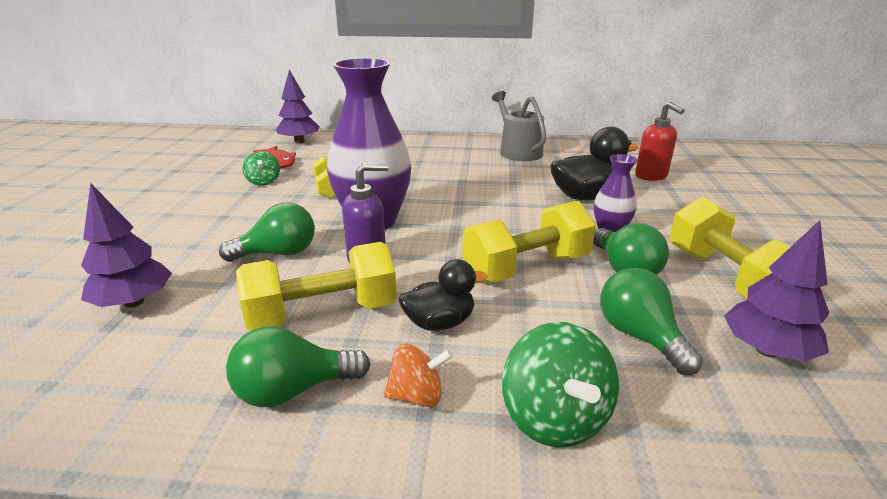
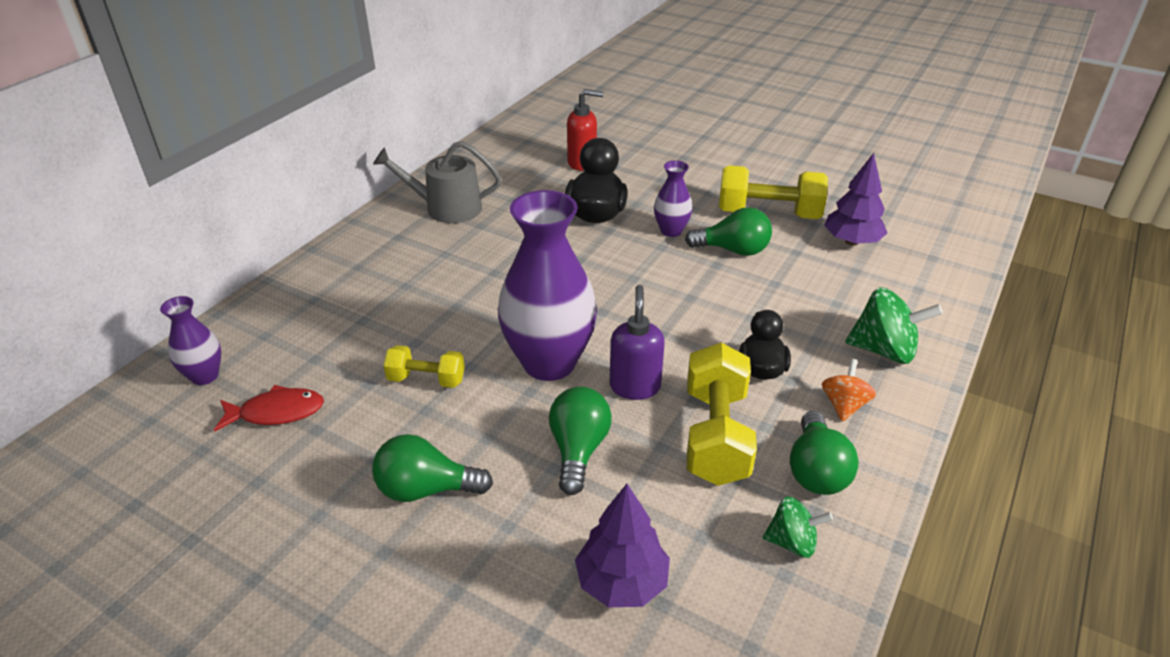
camera: 65 degrees left, 10 degrees up
green spinning top [242,151,280,186] -> green spinning top moved to [763,496,833,558]
purple tree [276,70,320,143] -> purple vase [160,296,221,385]
yellow dumbbell [462,201,596,282] -> none
green light bulb [600,268,703,375] -> green light bulb moved to [372,434,493,502]

